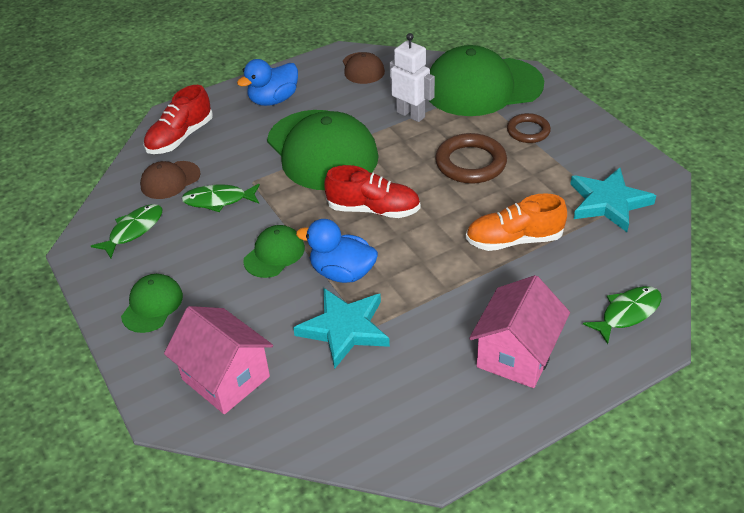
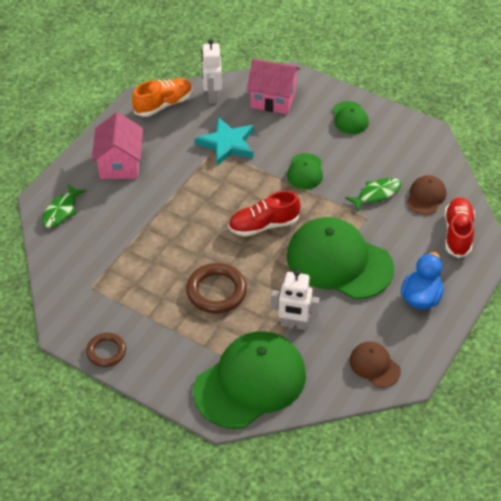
camera: 150 degrees right, 5 degrees up
green fish [91,204,162,258] -> none
blue duck [296,219,378,283] -> none
orange shoe [466,193,567,251] -> orange shoe moved to [132,78,192,117]
brown ring [507,113,551,143] -> brown ring moved to [86,333,126,367]
turquoise star [570,168,656,232] -> none
none -> white robot [201,39,222,104]

